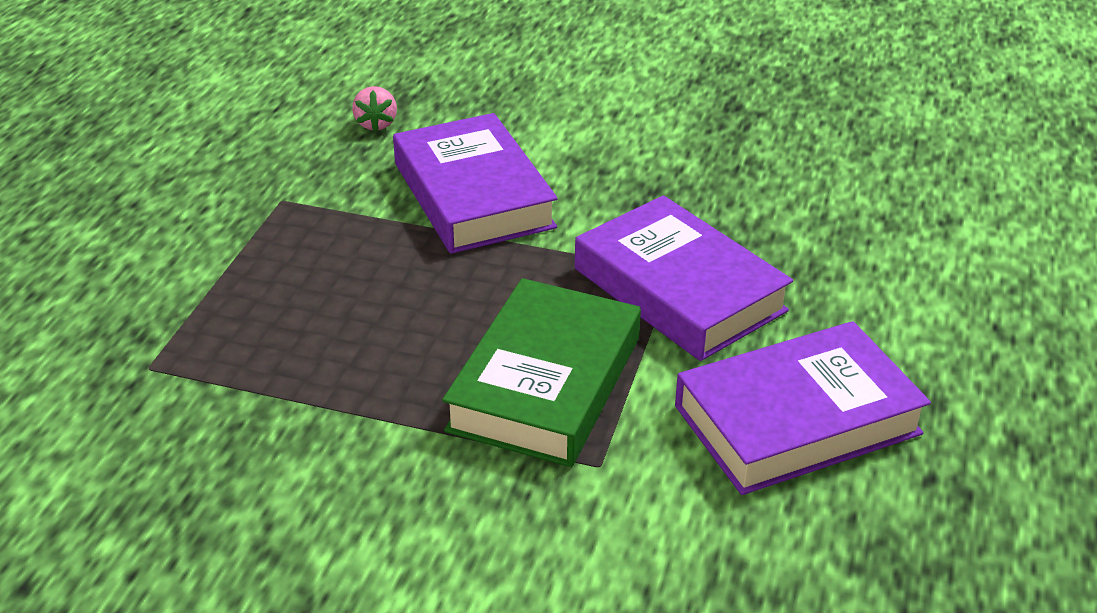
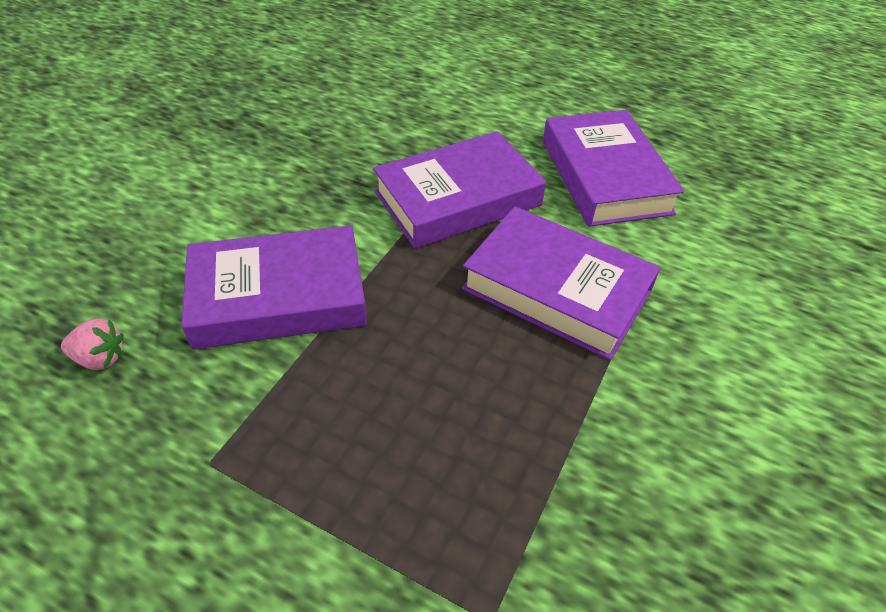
camera: 80 degrees left, 10 degrees up
green book [442,278,641,467] -> purple book [462,206,660,360]

